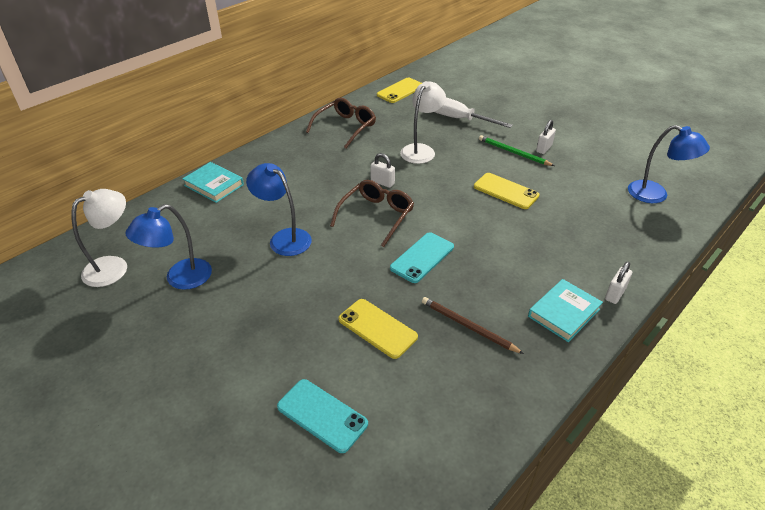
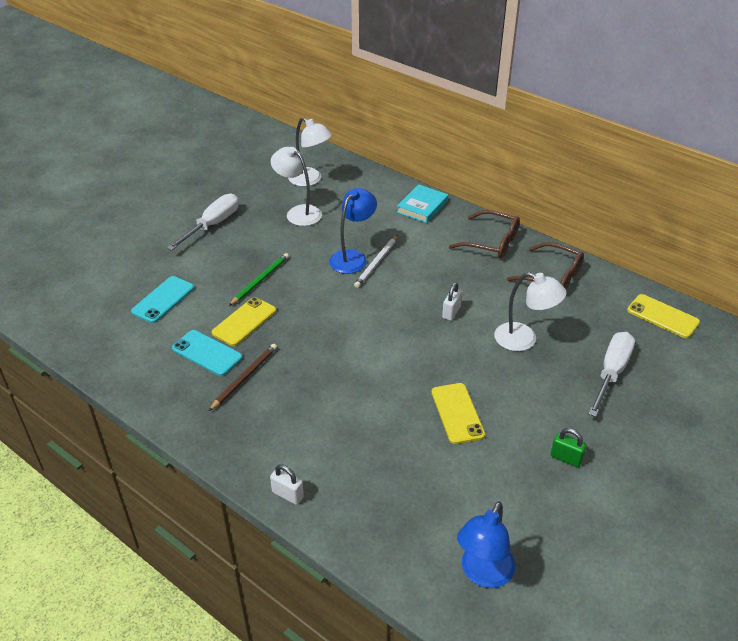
camera: 85 degrees right, 0 degrees up
blue lamp [125,204,212,290] -> white lamp [271,147,322,226]
brown glasses [330,180,414,247] -> brown glasses moved to [449,210,520,259]
turquoise phone [390,232,454,283] -> turquoise phone moved to [172,330,242,376]
yellow phone [474,173,539,209] -> yellow phone turned 45 degrees counterclockwise [431,383,485,444]
green pencil [479,135,554,166] -> green pencil moved to [229,253,289,306]
turquoise book [528,279,603,342] -> none
white padlock [536,120,556,154] -> green padlock [550,428,587,467]
none -> white screwdriver [167,194,239,251]
none -> white pencil [354,235,398,288]

